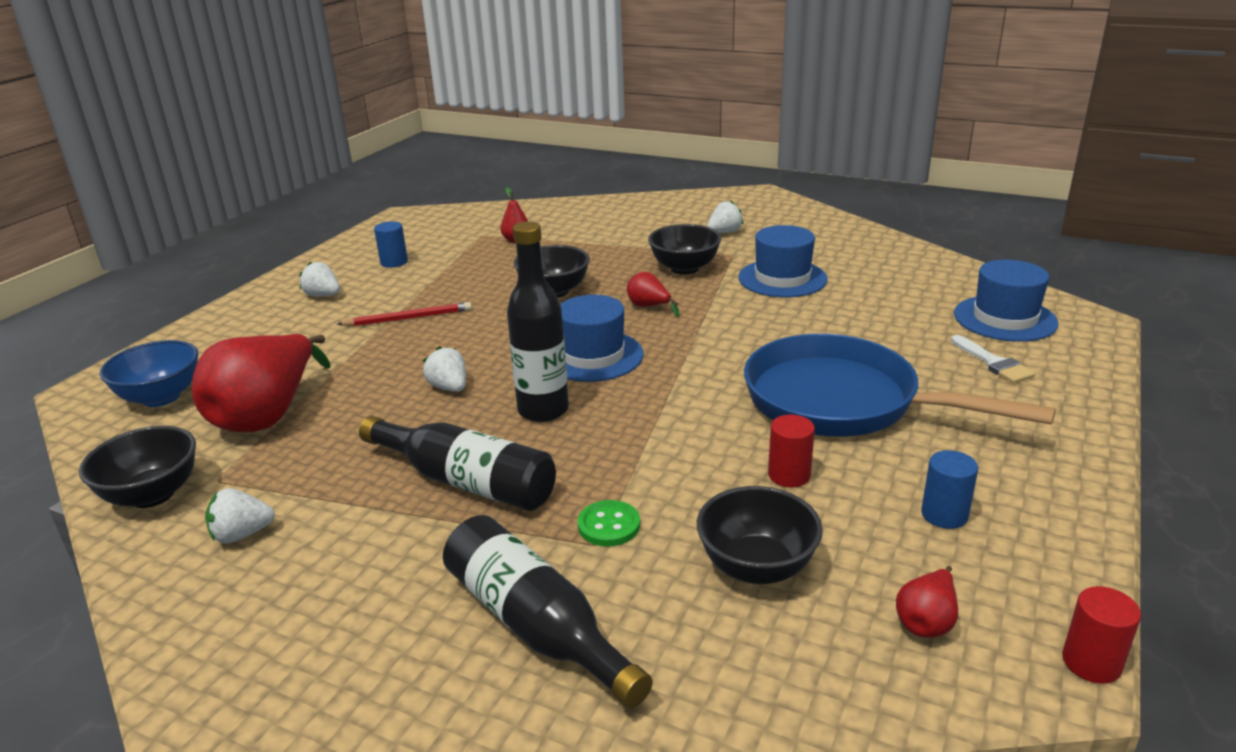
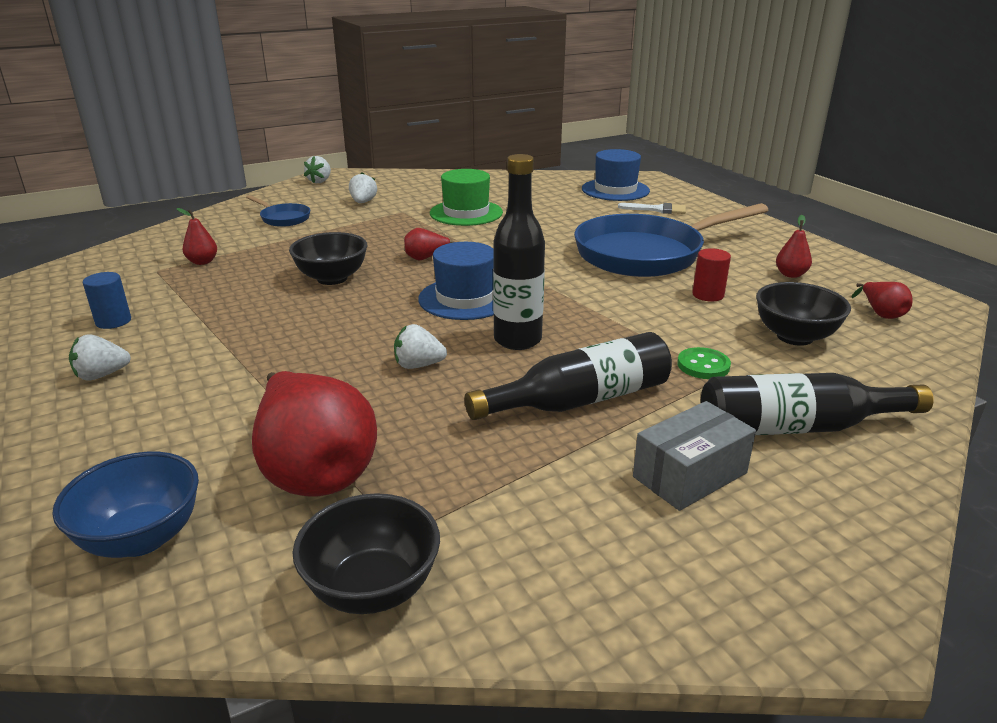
camera: 55 degrees left, 0 degrees up
white strawberry [205,488,275,544] -> white strawberry moved to [304,156,331,183]
red pencil [337,302,472,326] -> none
black bowl [648,224,721,275] -> none
blue hat [738,225,828,297] -> green hat [430,169,503,226]
blue cylinder [921,450,978,529] -> red pear [776,215,812,278]
red cylinder [1062,586,1141,684] -> none
none -> blue pan [246,195,310,227]
none -> grey box [633,401,756,511]

